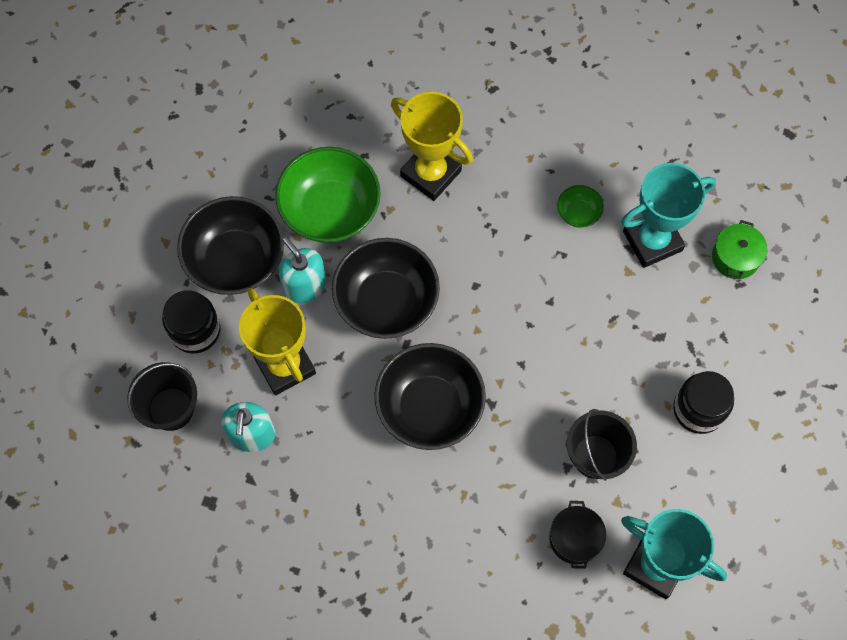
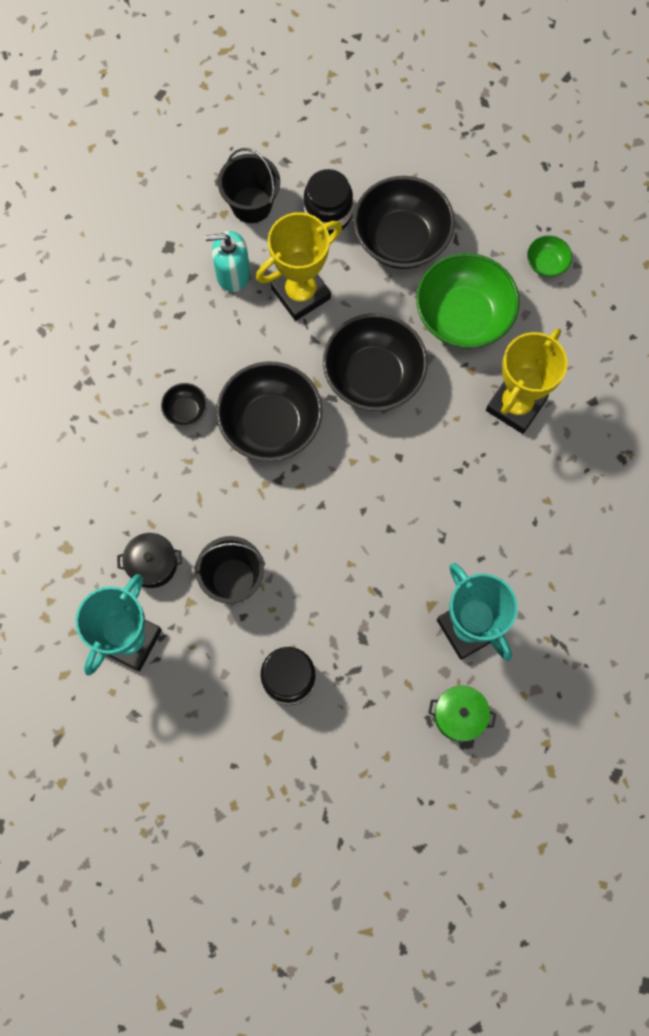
camera: 85 degrees right, 5 degrees up
turquoise soap dispenser [279,237,326,303] -> none
green bowl [557,185,604,228] -> green bowl moved to [527,235,572,277]
none -> black bowl [161,383,208,427]

